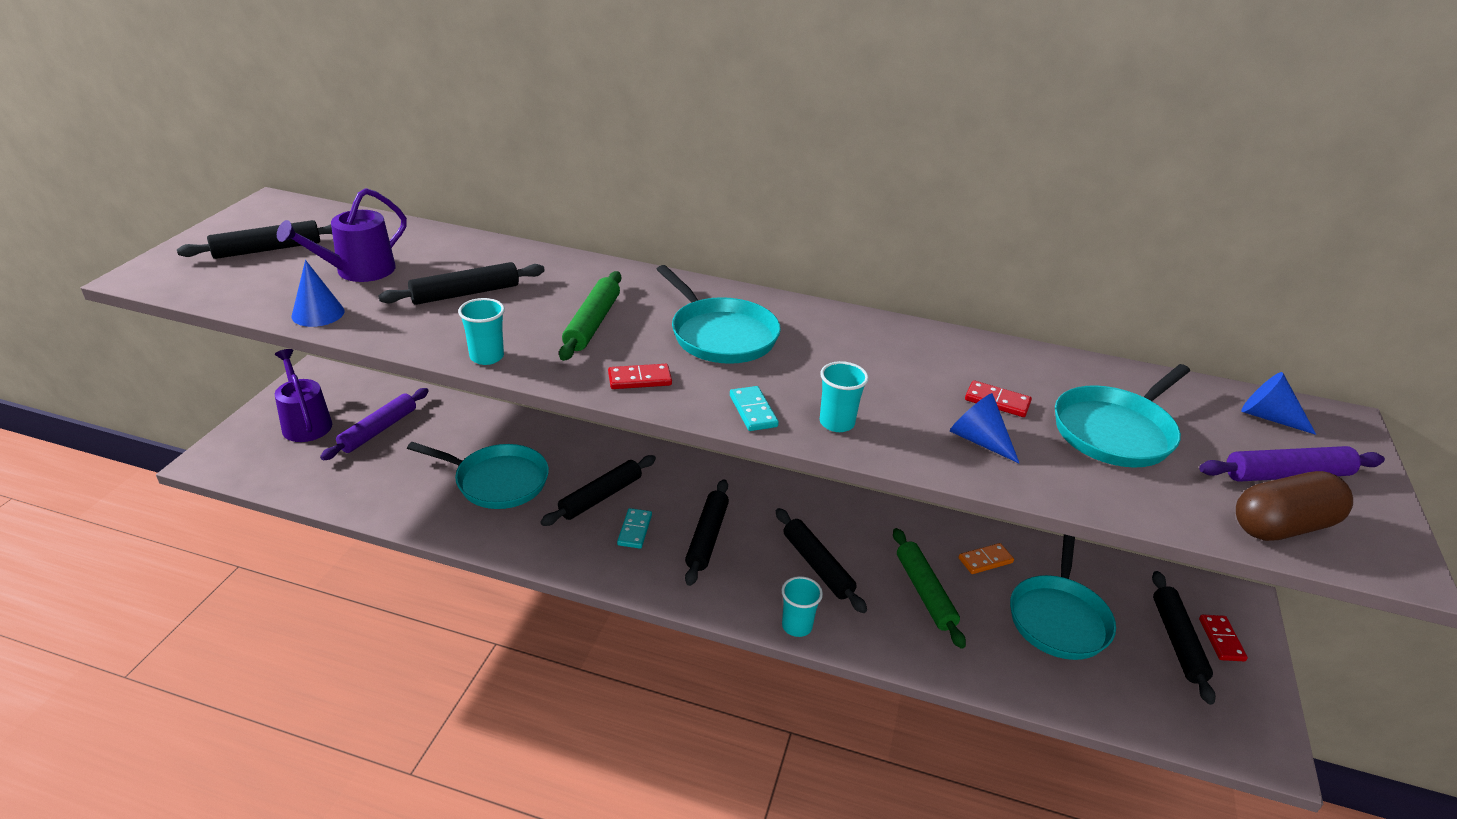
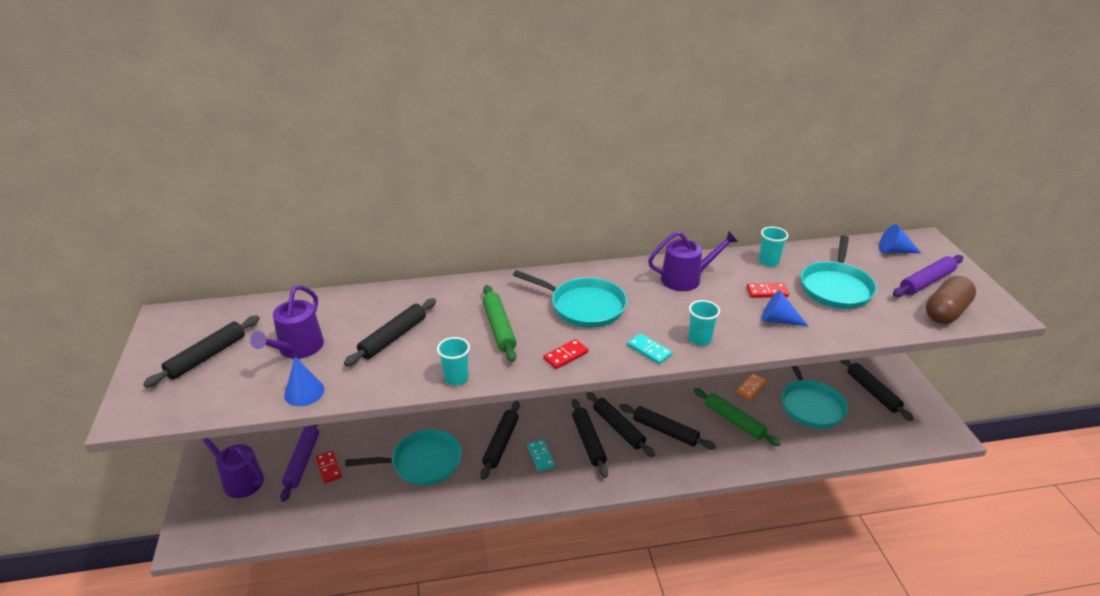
camera: 25 degrees left, 0 degrees up
turquoise cup [782,576,823,637] -> turquoise cup moved to [759,227,788,267]
red domino [1199,614,1248,661] -> red domino moved to [316,450,342,483]
none -> black rolling pin [586,392,655,457]
none -> purple watering can [648,231,738,291]

